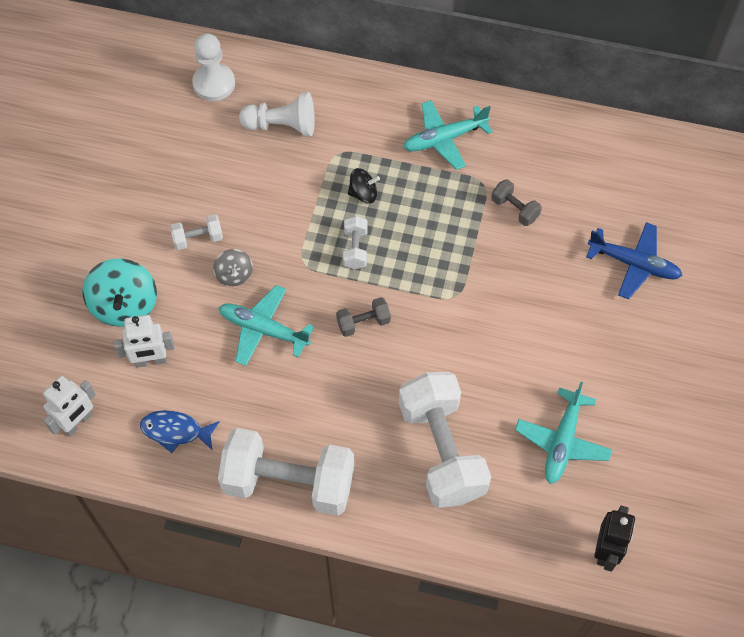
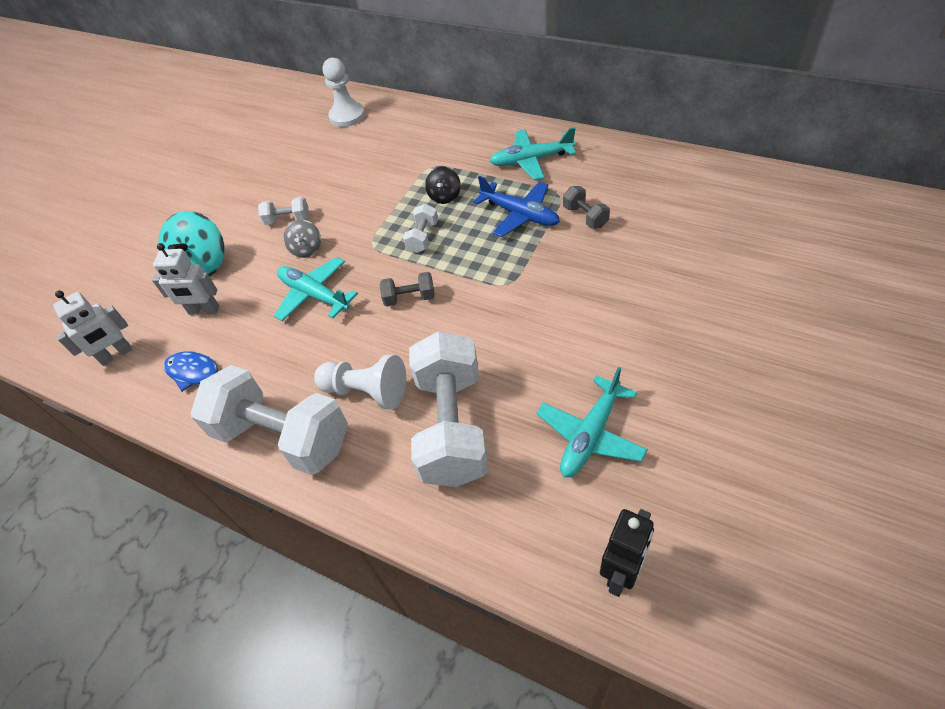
camera: 20 degrees right, 10 degrees down
white pawn [239,92,315,136] -> white pawn moved to [314,355,406,410]
black spinning top [348,168,380,204] -> black spinning top turned 90 degrees clockwise [425,167,461,204]
blue plane [586,222,683,299] -> blue plane moved to [473,176,560,237]

